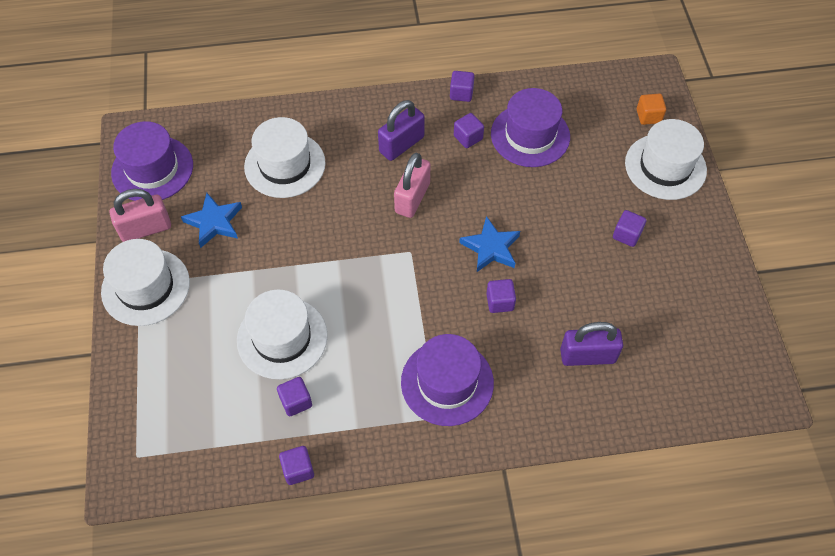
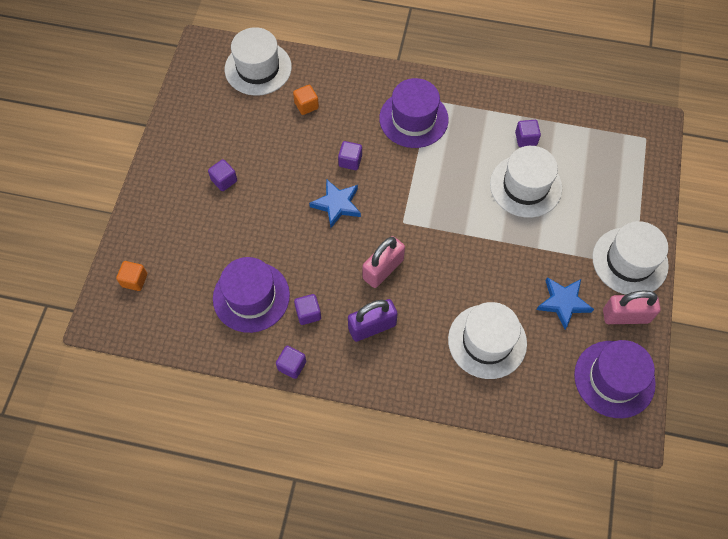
camera: 160 degrees left, 5 degrees up
purple cube [279,446,314,485] -> none
purple padlock [560,322,623,366] -> orange cube [293,85,319,115]
white hat [625,119,707,200] -> white hat moved to [225,27,292,96]

